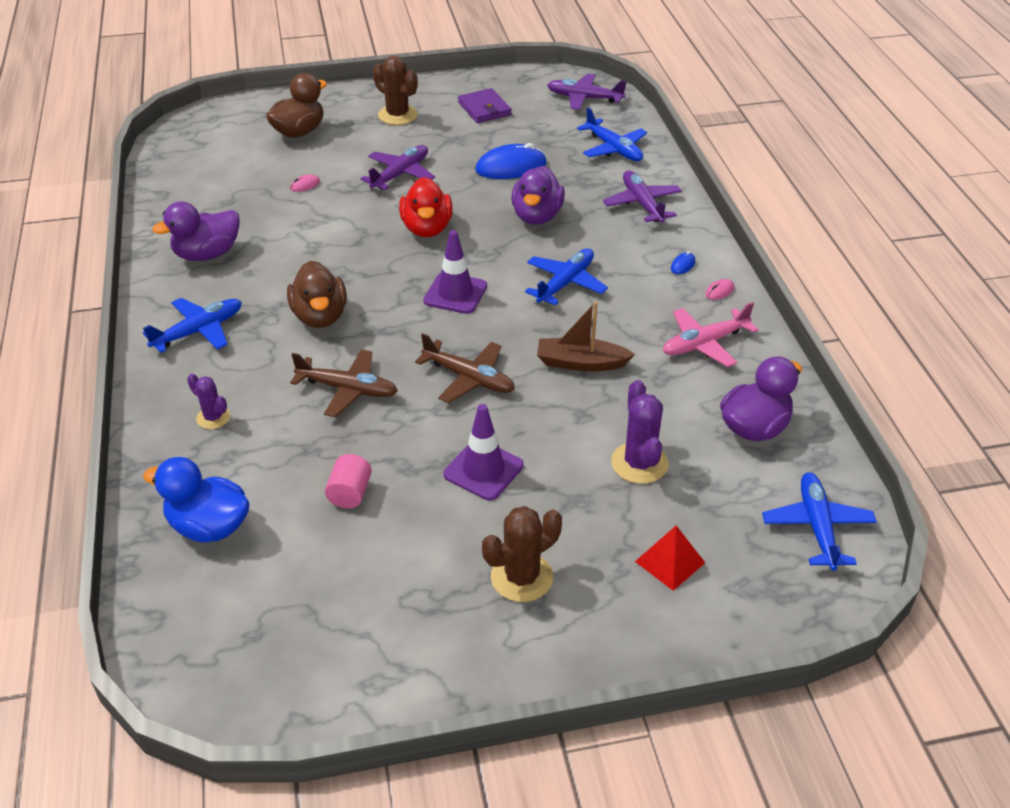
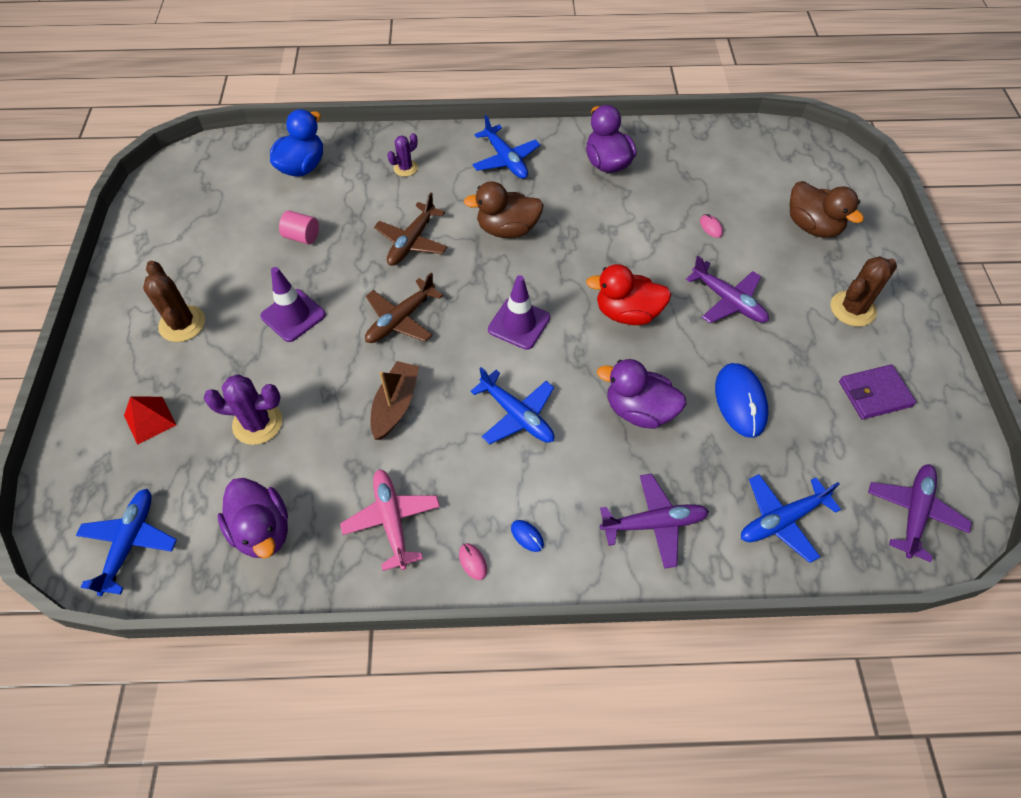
camera: 100 degrees right, 15 degrees up
blue plane [762,472,877,571] -> blue plane turned 90 degrees counterclockwise [76,489,177,596]

